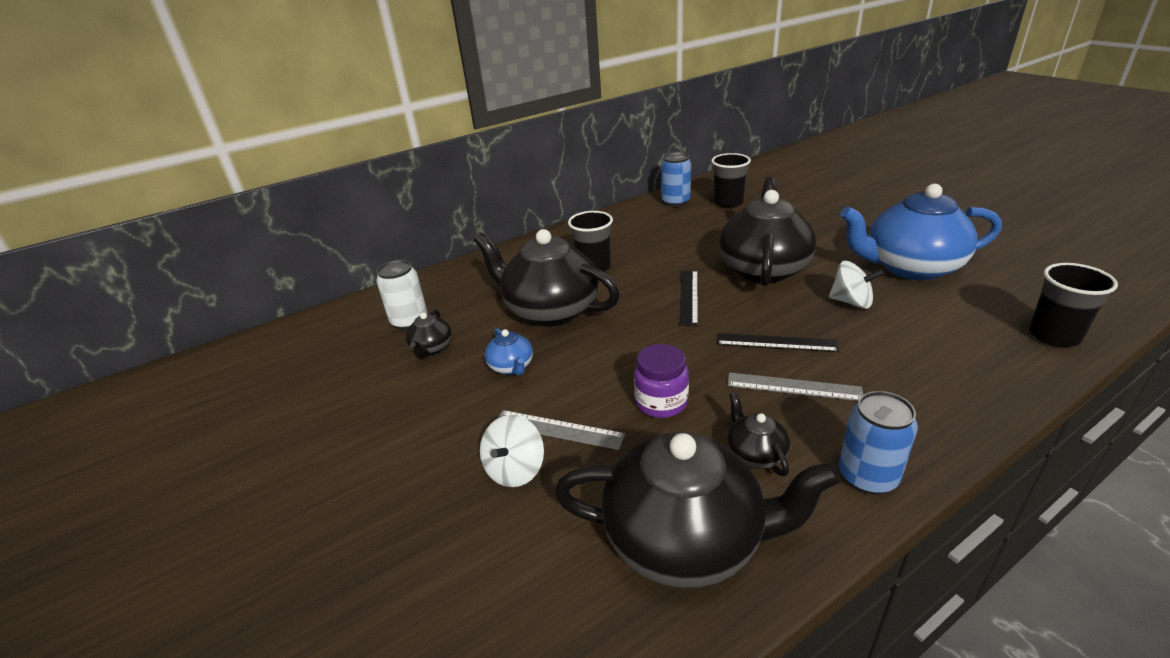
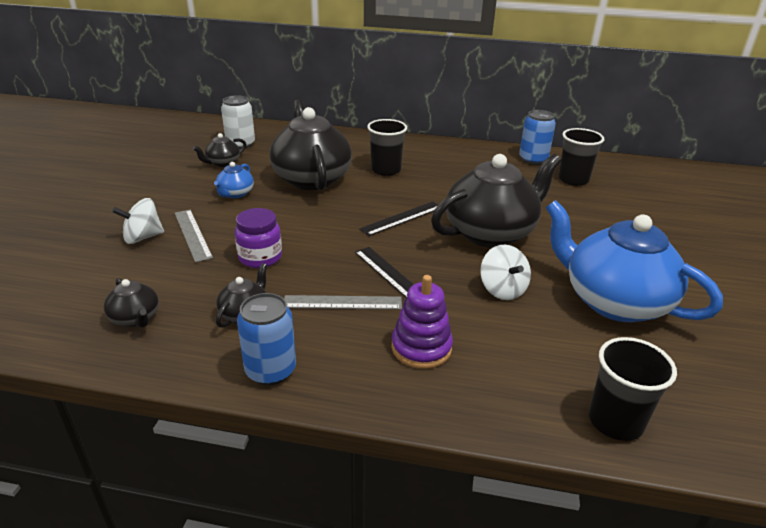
camera: 40 degrees right, 0 degrees up
black teapot [555,431,841,588] -> black teapot [104,278,159,327], size x0.44
grey ruler [727,372,863,401] -> grey ruler turned 60 degrees counterclockwise [284,295,402,310]
none -> purple stacking toy [392,275,453,369]

